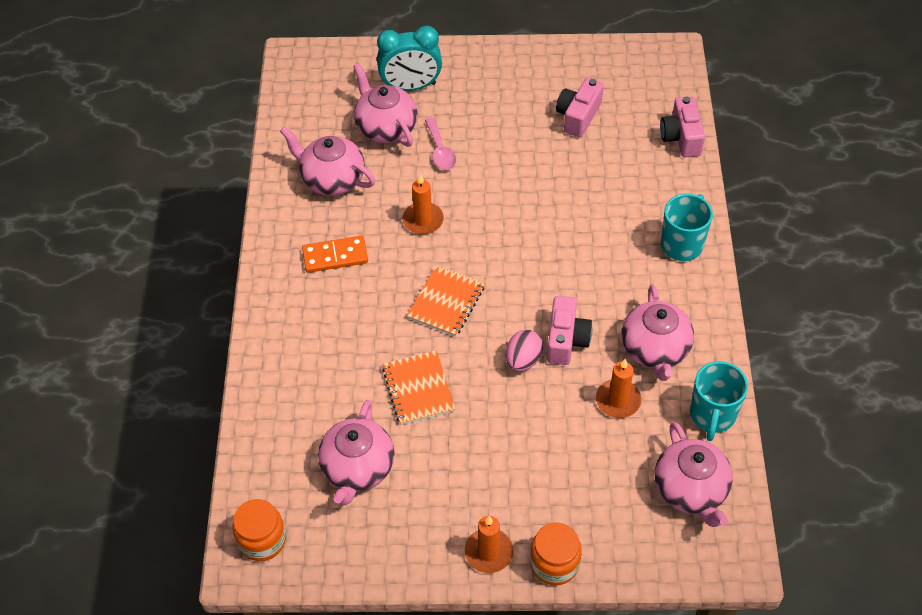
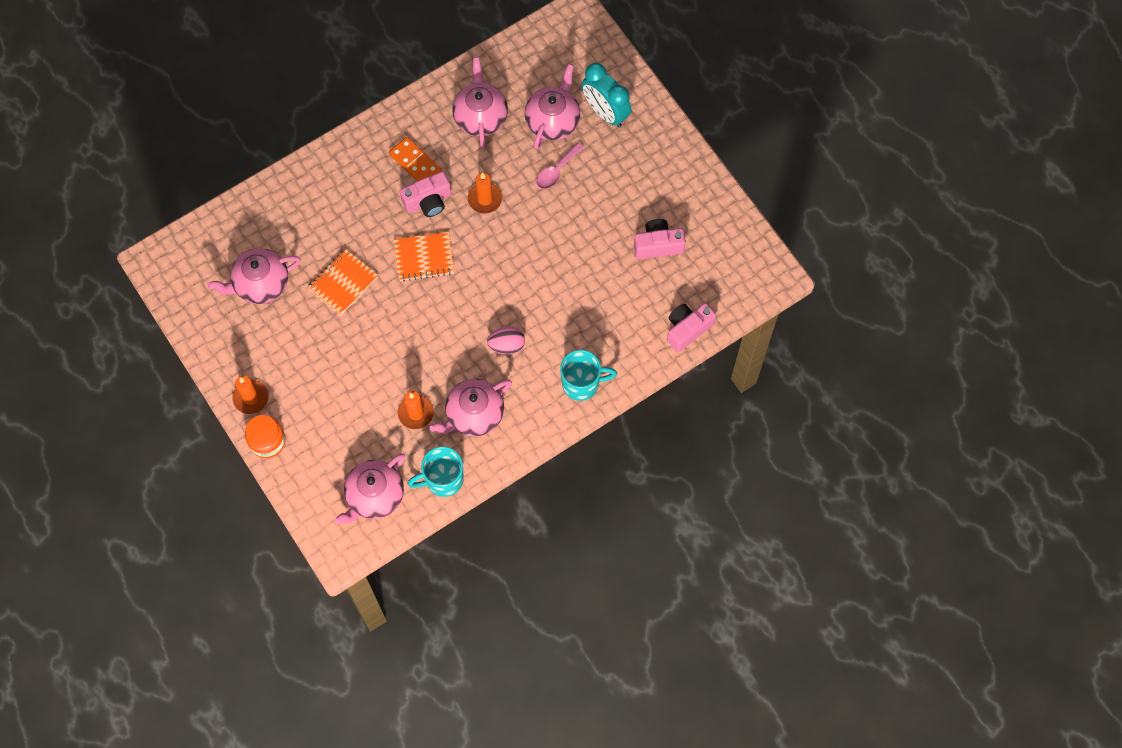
camera: 55 degrees right, 15 degrees up
orange jar [233,499,286,561] -> none
pink egg [506,330,543,372] -> pink egg moved to [487,326,525,355]
pink camera [547,296,592,365] -> pink camera moved to [400,171,452,217]

